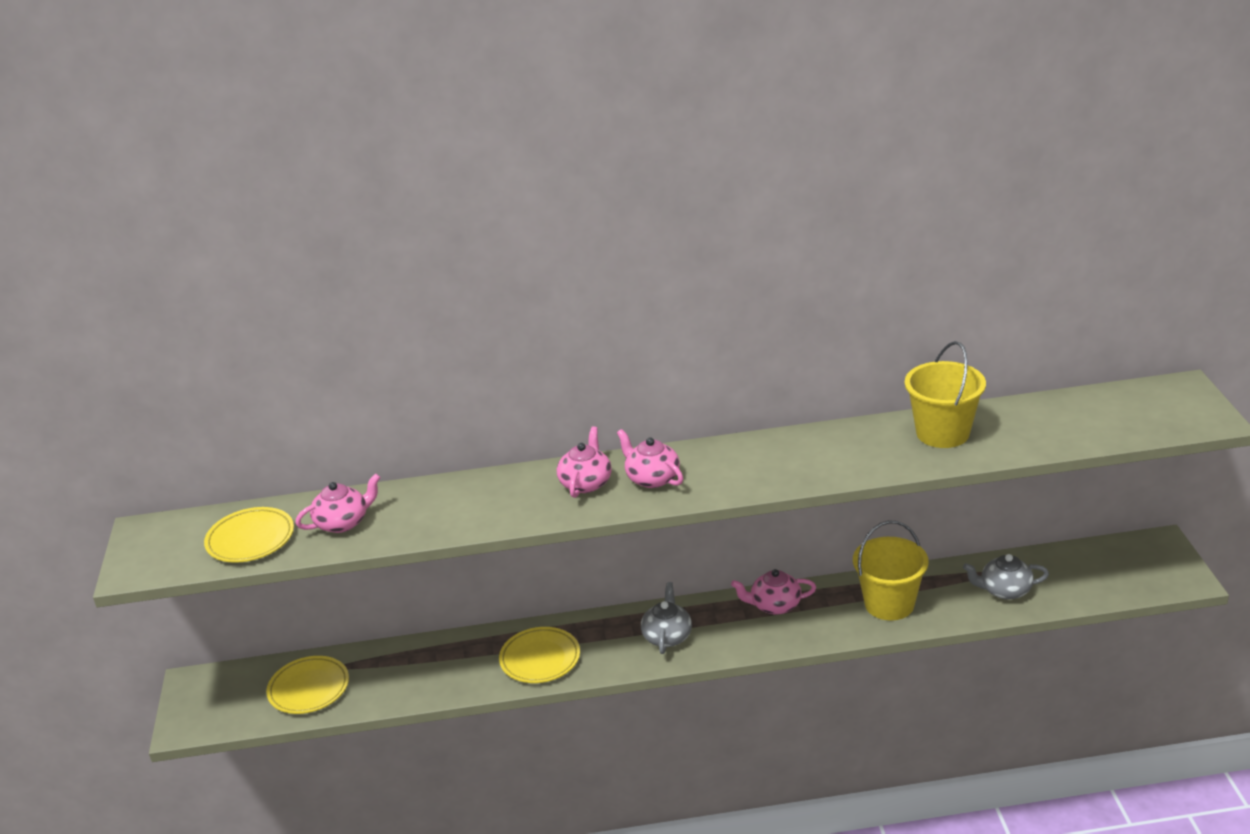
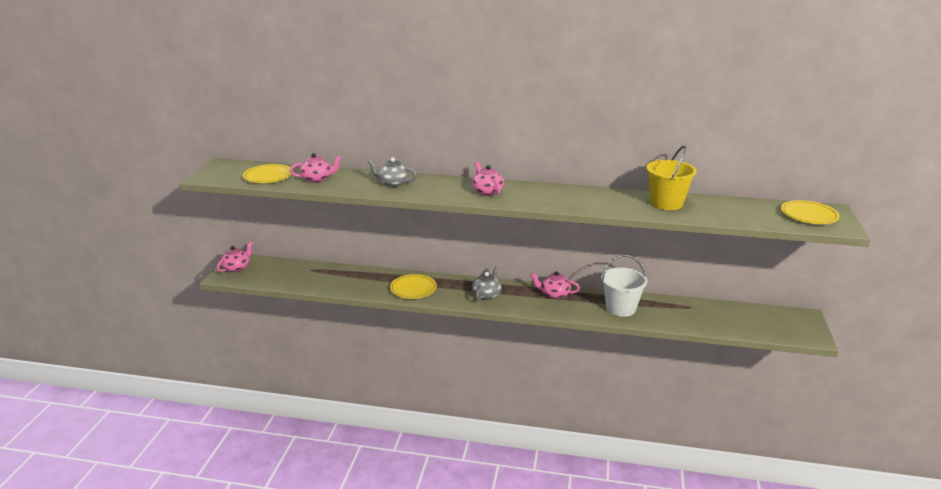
camera: 15 degrees right, 5 degrees down
yellow plate [266,656,349,714] -> yellow plate moved to [781,200,840,224]
pink teapot [557,426,612,498] -> pink teapot moved to [217,241,253,272]
yellow bucket [853,520,929,620] -> white bucket [601,255,647,317]
grey teapot [963,554,1049,600] -> grey teapot moved to [368,157,417,187]

